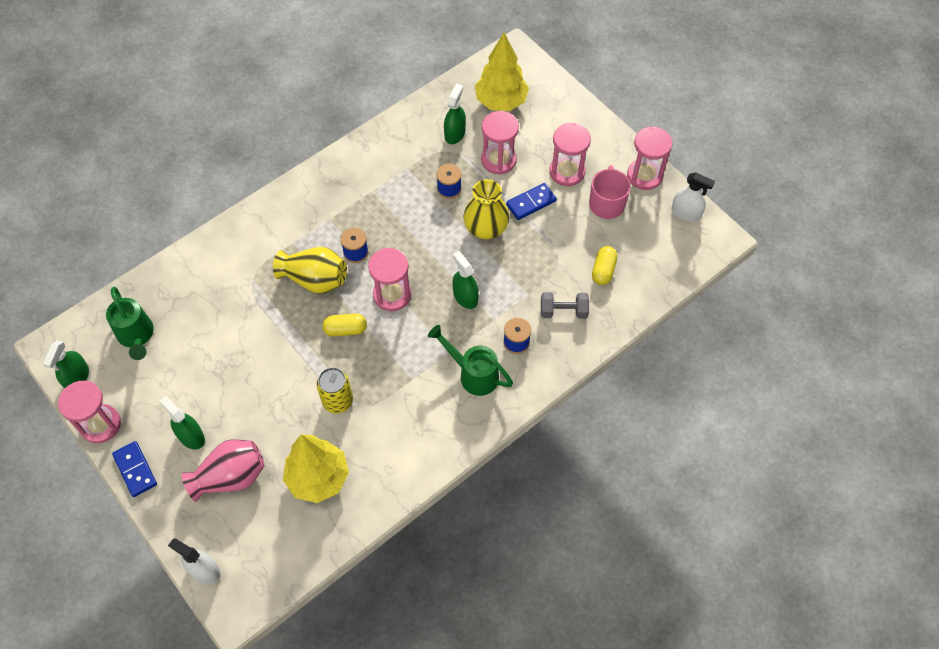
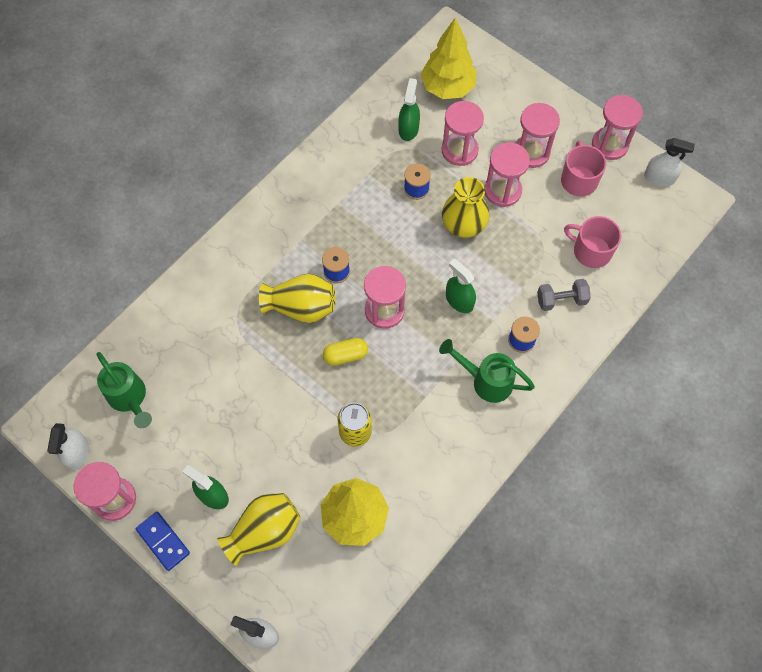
camera: 10 degrees left, 5 degrees up
green spray bottle [43,341,89,388] -> white spray bottle [47,423,89,470]
pink vase [182,439,265,502] -> yellow vase [217,493,301,566]
blue domino [506,183,557,220] -> pink hourglass [484,142,530,207]
yellow capsule [592,246,617,285] -> pink mug [564,216,621,268]

